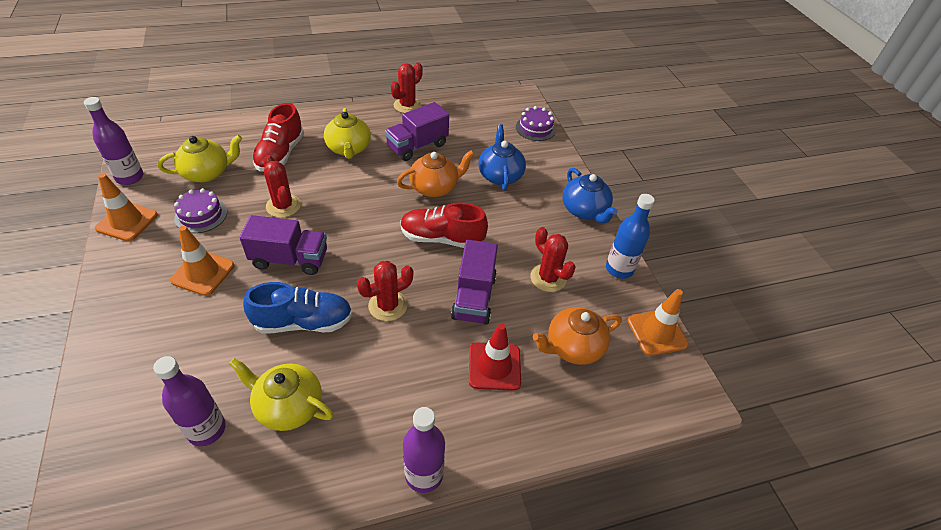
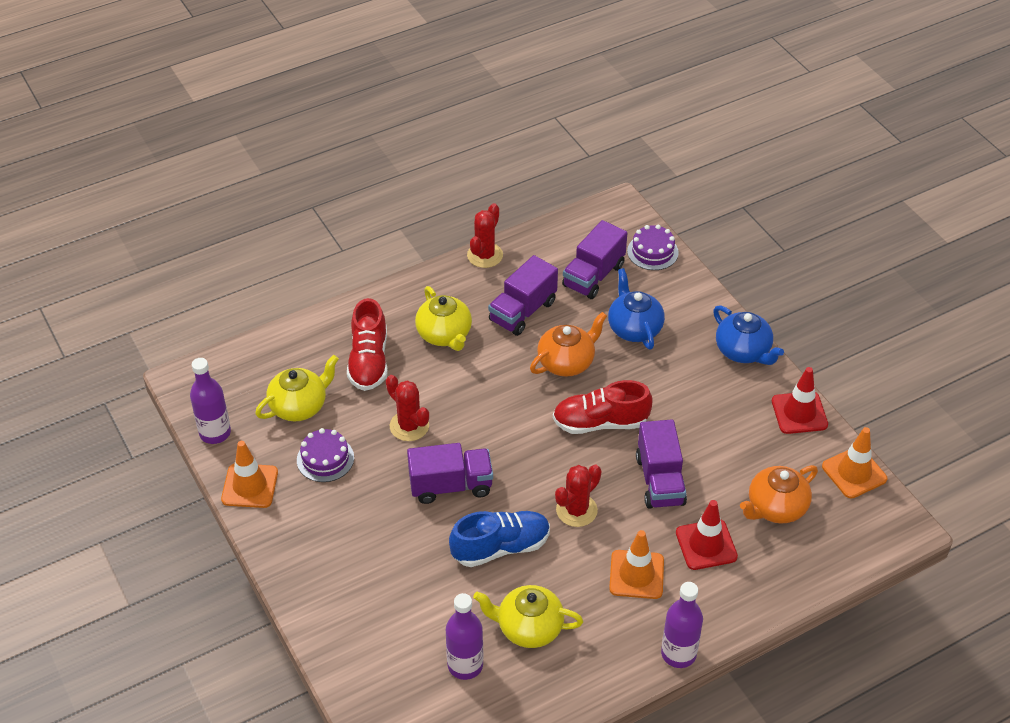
camera: 10 degrees left, 0 degrees up
orange traffic cone [170,226,234,296] -> orange traffic cone moved to [609,530,664,599]
red cactus [530,227,576,292] -> none
blue bottle [606,194,655,279] -> red traffic cone [772,367,828,434]
none -> purple truck [562,220,627,299]

